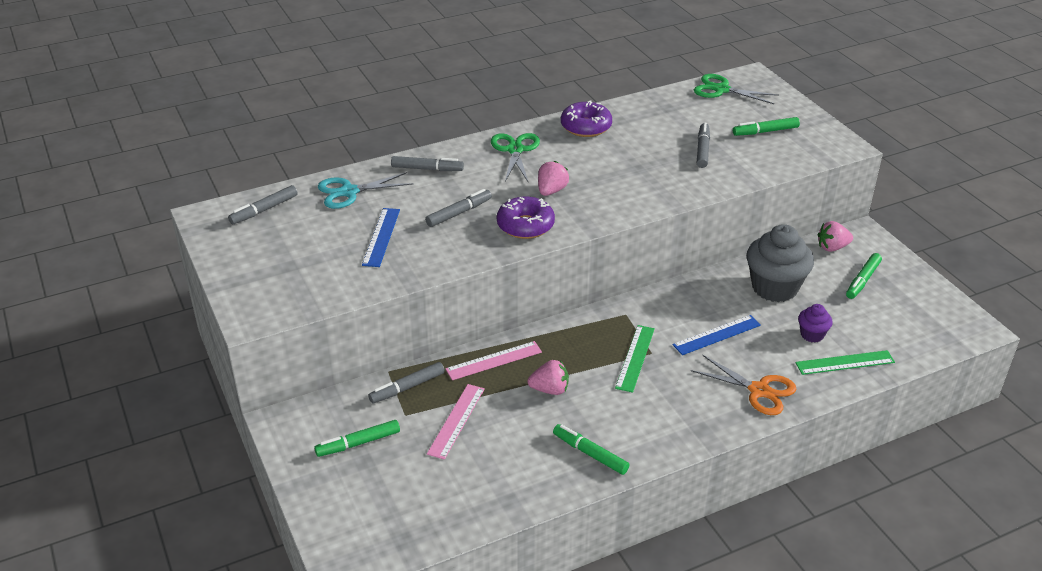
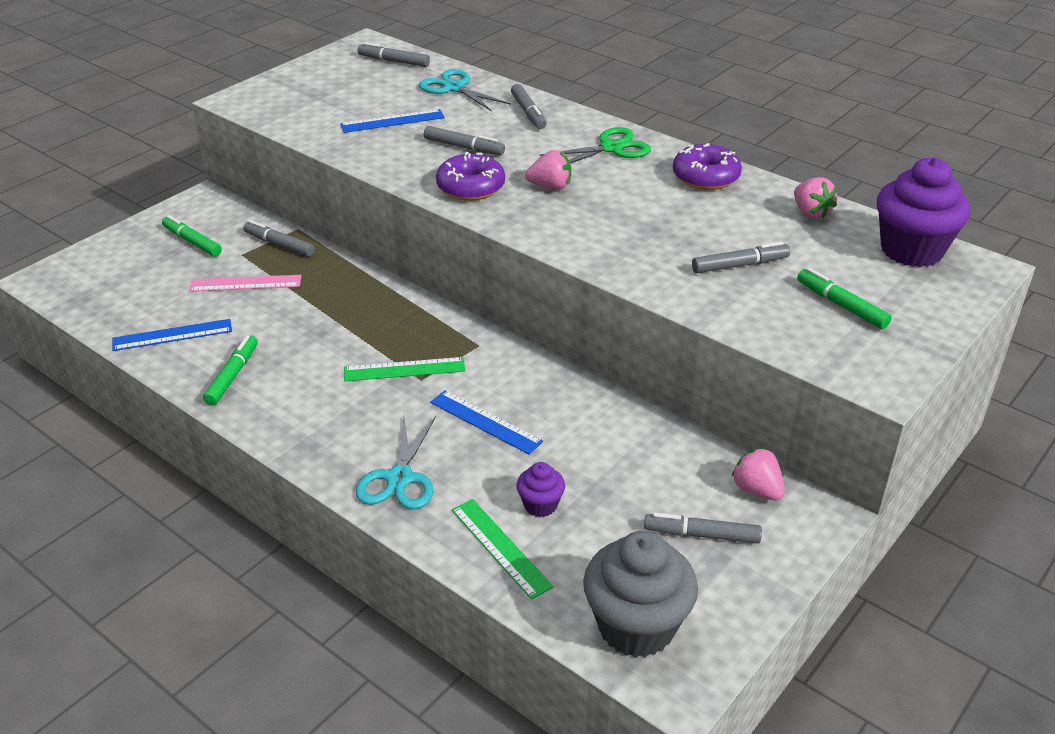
camera: 65 degrees right, 0 degrees up
pink ruler [445,341,542,380] -> none
pink strawberry [527,360,569,395] -> pink strawberry moved to [794,177,837,218]
orange scissors [691,355,796,415] -> turquoise scissors [356,416,436,509]
green scissors [694,74,779,104] -> purple cupcake [877,157,970,267]
grey cupcake [747,224,814,302] -> grey cupcake moved to [583,531,698,658]
green marker [846,253,882,299] -> grey marker [644,513,762,544]
none -> blue ruler [112,319,232,351]

